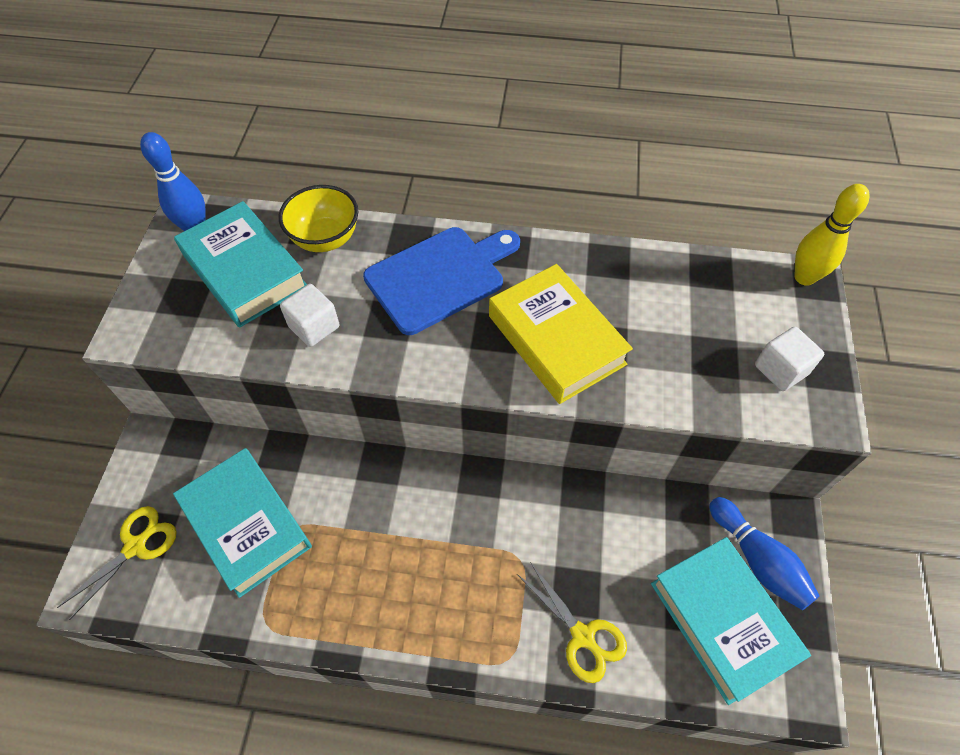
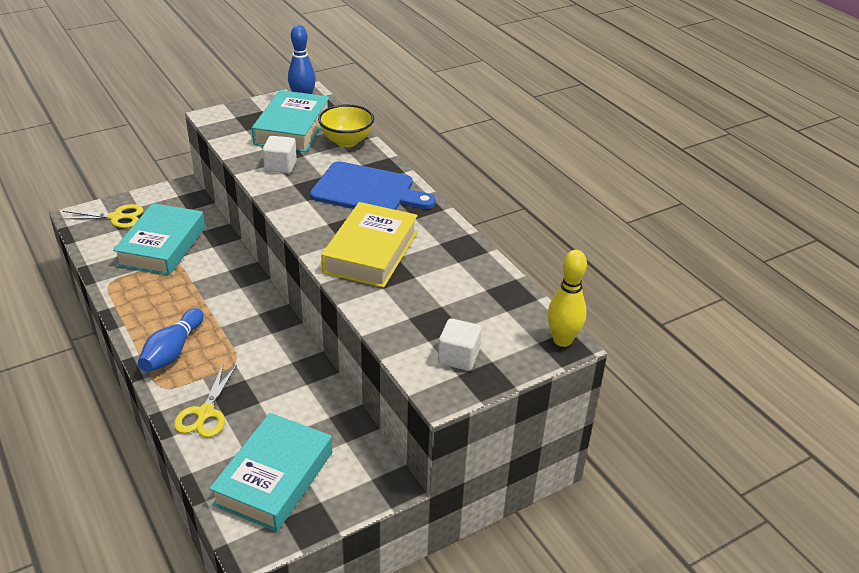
camera: 50 degrees right, 20 degrees down
blue bowling pin [709,497,820,610] -> blue bowling pin moved to [138,308,204,372]

